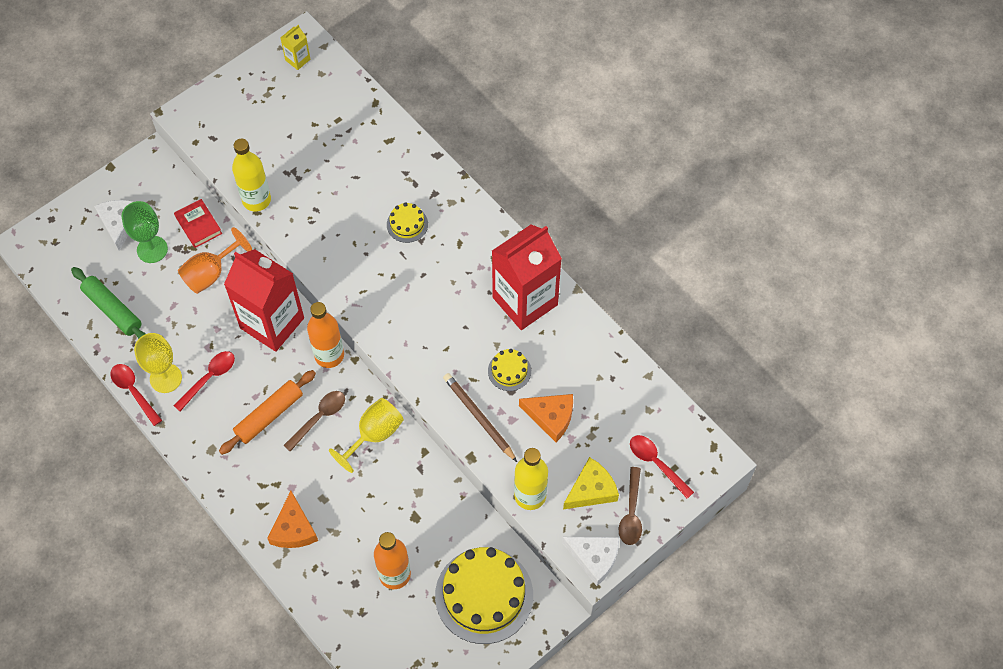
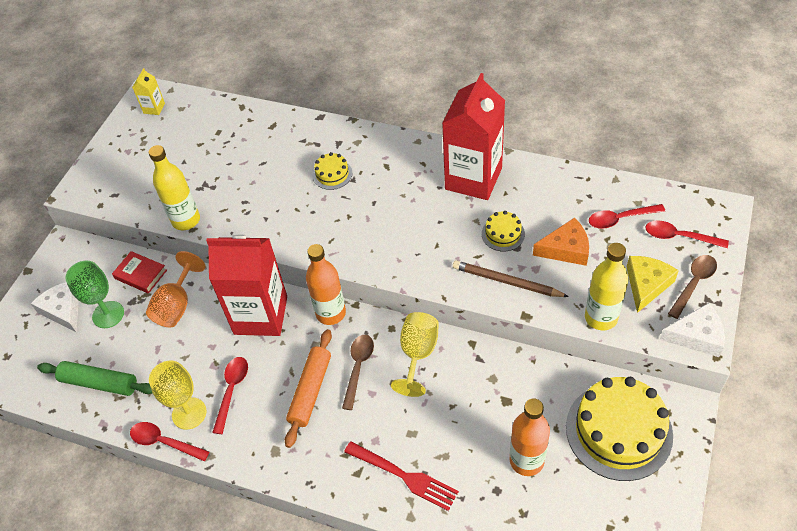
camera: 25 degrees left, 10 degrees down
orange cheese [267,491,318,548] -> red fork [344,441,459,511]
brown spoon [619,467,642,545] -> brown spoon turned 120 degrees counterclockwise [668,255,717,319]
none -> red spoon [589,204,665,229]

